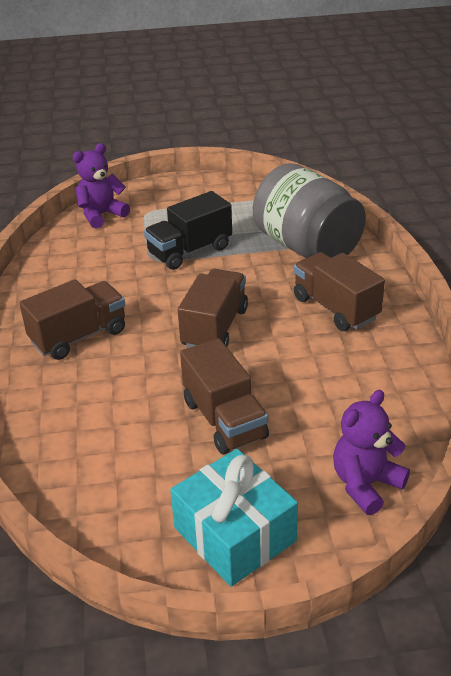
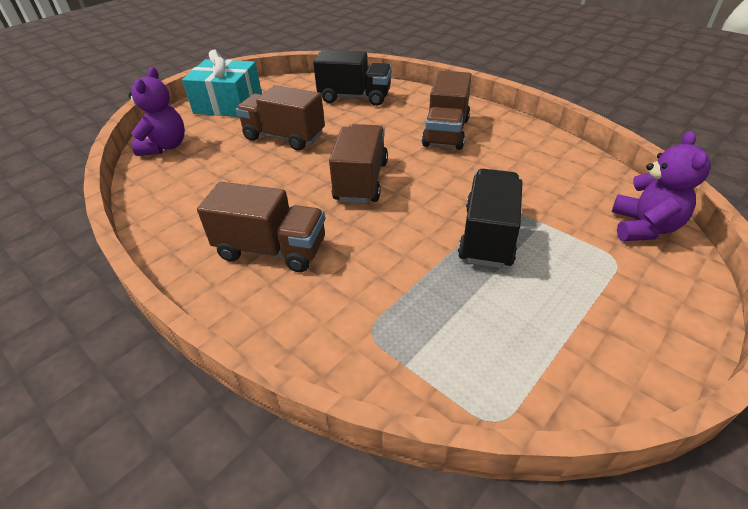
camera: 140 degrees right, 5 degrees up
brown truck [178,269,248,348] -> brown truck turned 150 degrees counterclockwise [329,124,388,203]
grey jar [253,163,366,258] -> none
none -> black truck [313,50,392,106]

